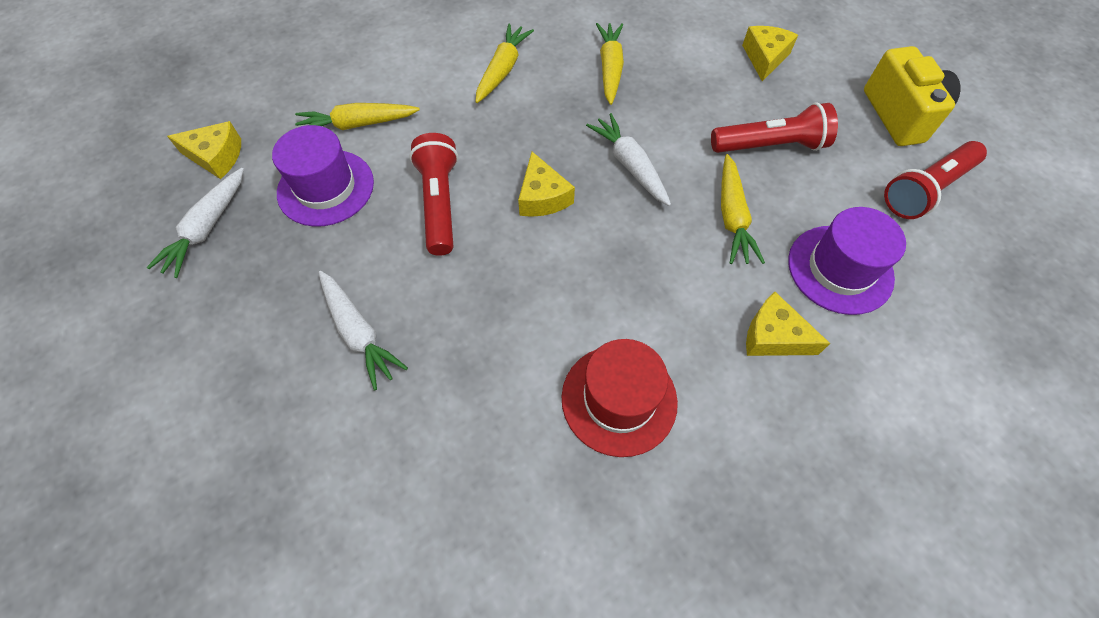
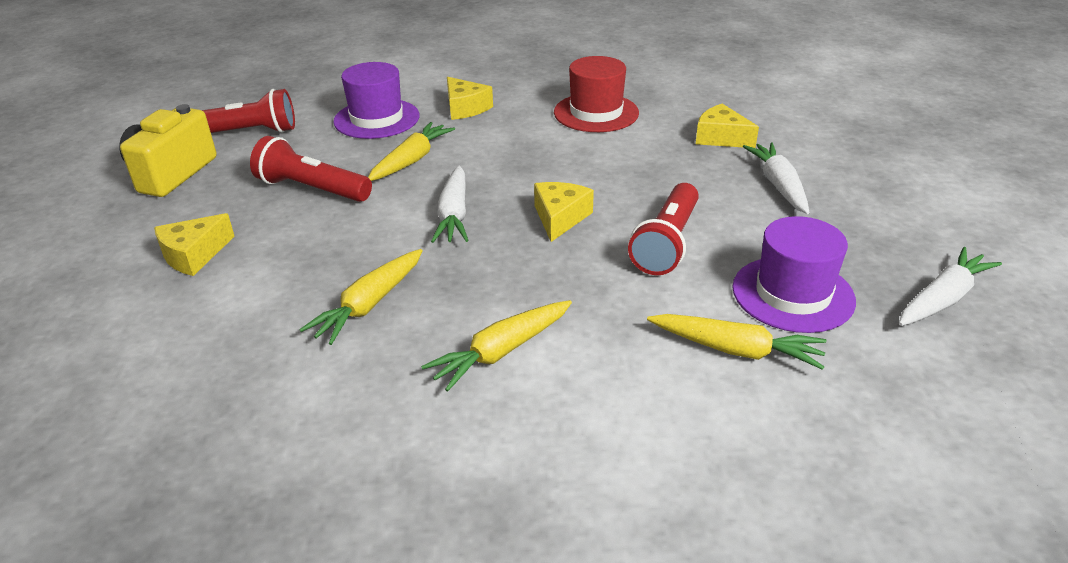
camera: 150 degrees left, 25 degrees down
yellow cheese [167,121,241,179] -> yellow cheese moved to [696,104,759,148]

